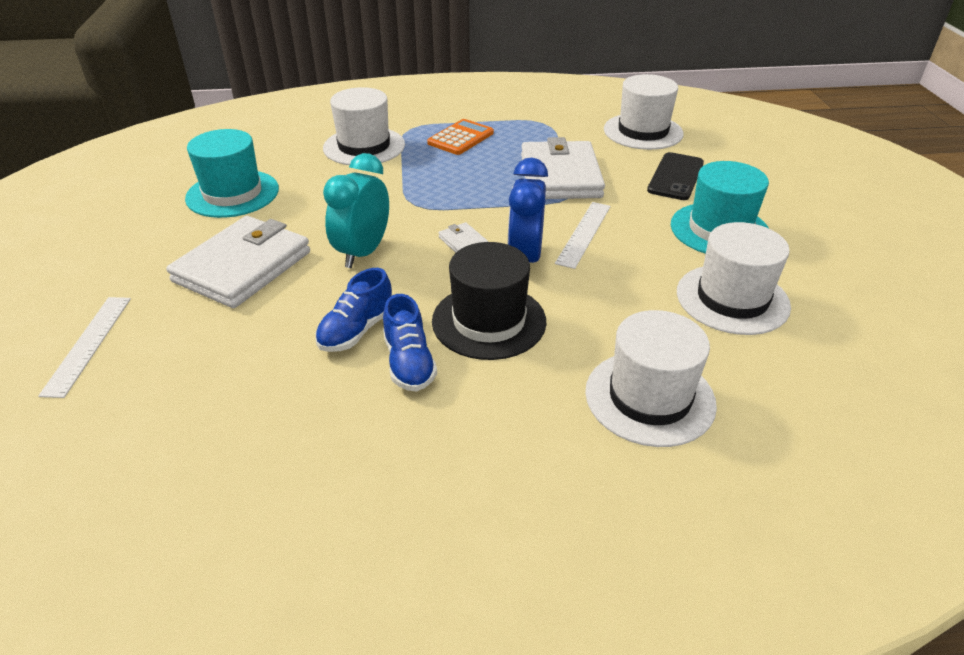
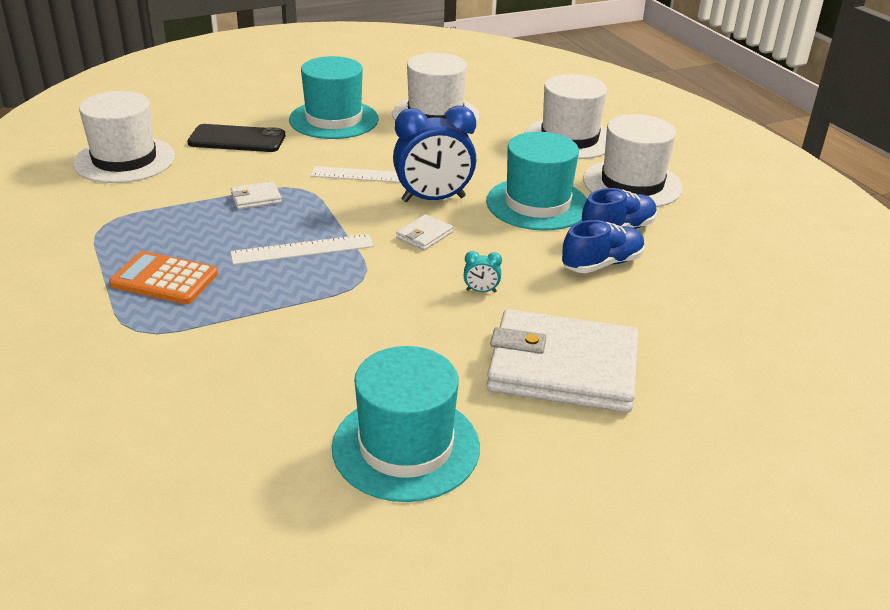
camera: 110 degrees left, 5 degrees down
white ruler [38,297,131,398] -> white ruler moved to [231,234,374,265]
blue shoe [315,268,392,352] -> blue shoe turned 45 degrees counterclockwise [562,220,645,273]
white hat [323,87,405,165] -> white hat moved to [583,114,683,207]
turquoise clock [323,153,389,268] -> turquoise clock [464,251,502,292], size x0.40
black hat [432,242,546,360] -> turquoise hat [486,132,587,231]
white wallet [521,137,605,199] -> white wallet [231,181,282,209], size x0.40

